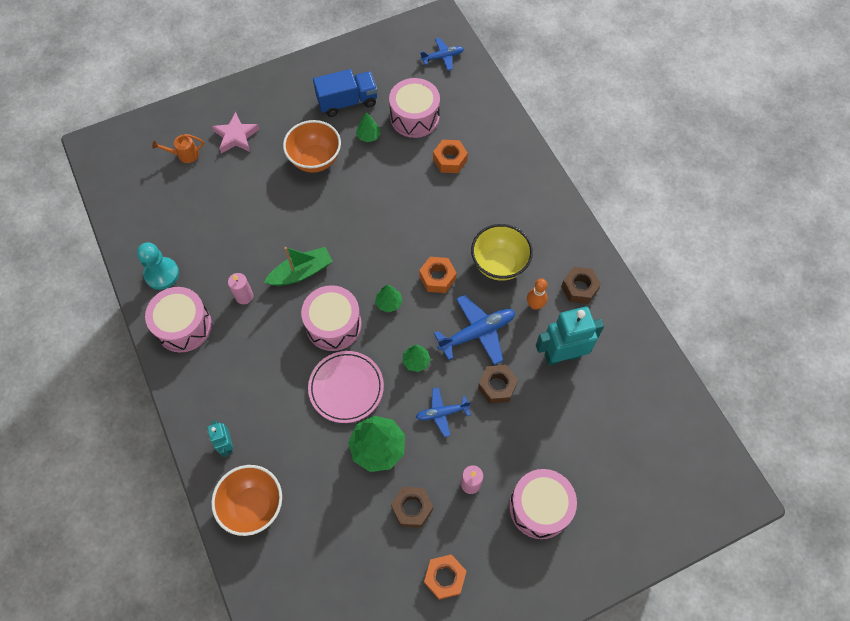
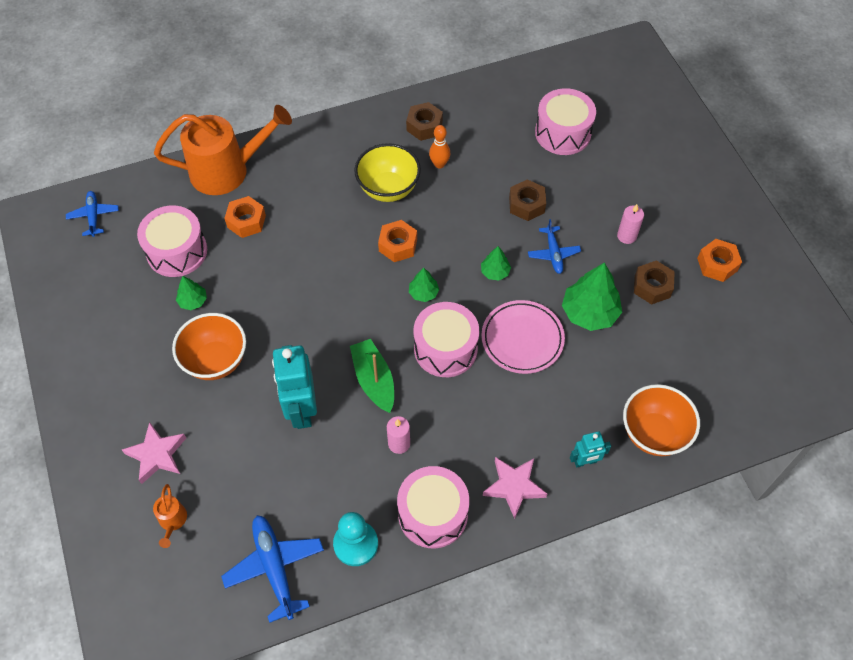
camera: 85 degrees left, 5 degrees down
blue truck [313,69,378,117] -> none
blue plane [434,295,515,365] -> blue plane moved to [221,515,324,623]
pink drum [509,469,577,539] -> pink drum moved to [535,88,596,155]
turquoise robot [536,307,604,366] -> turquoise robot moved to [272,345,317,429]
none -> orange watering can [154,105,292,195]
none -> pink star [483,457,547,519]

